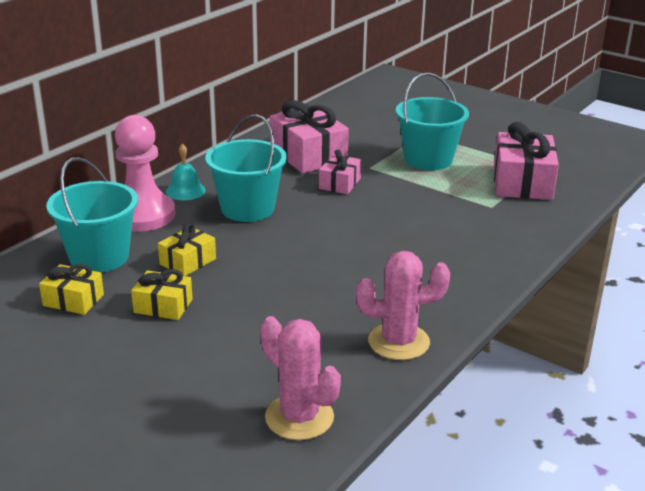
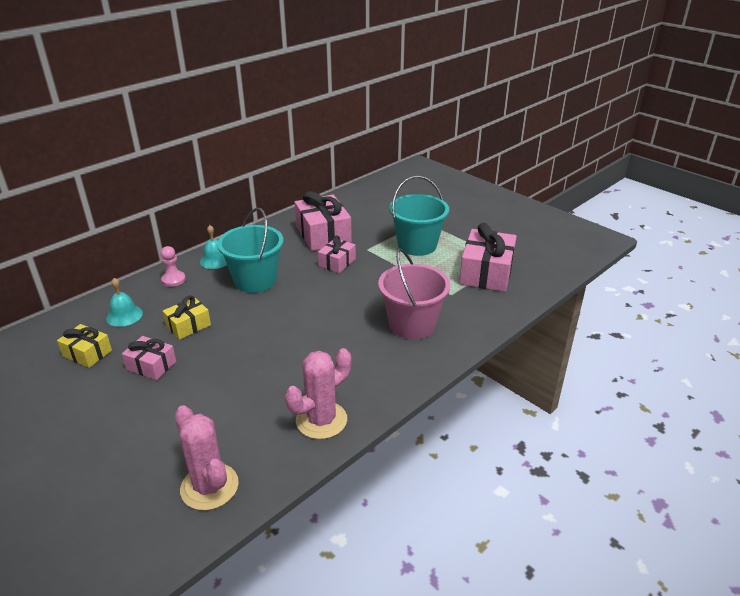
camera: 10 degrees right, 5 degrees up
turquoise bucket [46,157,138,272] -> turquoise bell [106,278,143,327]
pink pawn [115,115,175,232] -> pink pawn [161,246,186,287], size x0.46
yellow gift [131,269,193,320] -> pink gift [122,336,176,380]
pink cactus [356,251,450,360] -> pink cactus turned 45 degrees counterclockwise [285,348,351,439]
none -> pink bucket [378,248,450,339]

